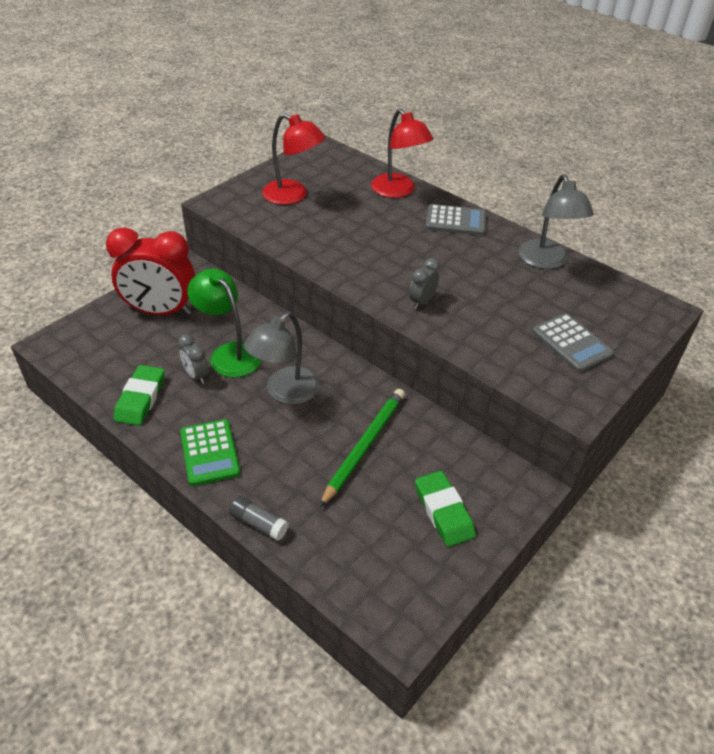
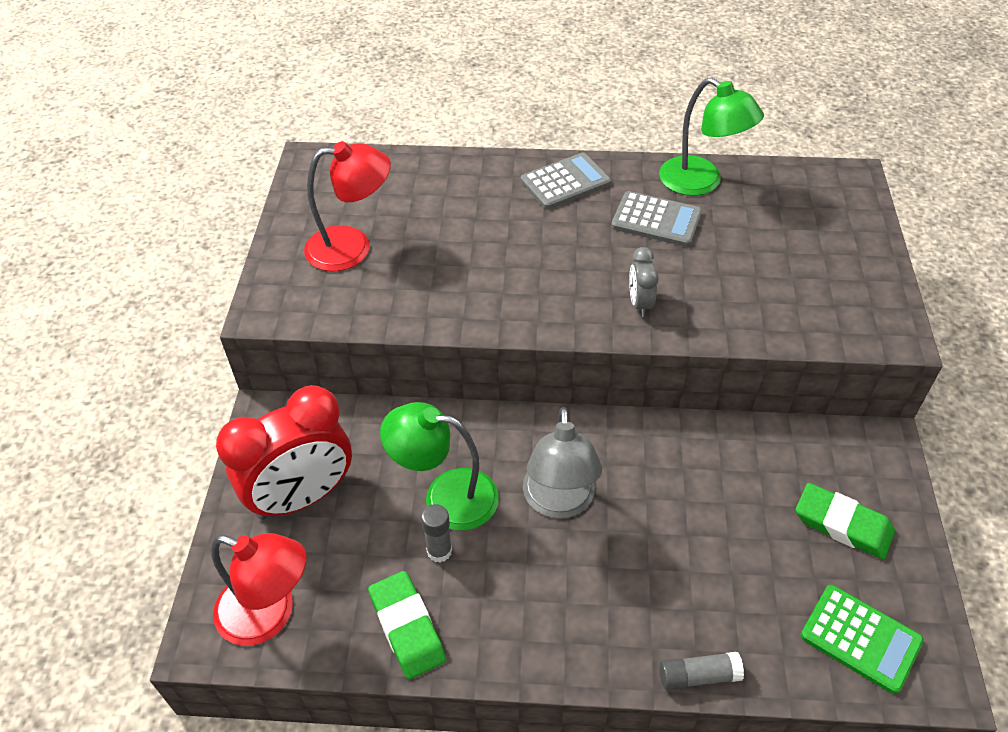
camera: 35 degrees left, 5 degrees up
grey clock [178,334,209,384] -> grey glue stick [421,504,452,563]
green calculator [180,419,240,486] -> green calculator moved to [800,585,924,694]
green pencil [319,389,405,508] -> none
red lamp [371,109,433,198] -> red lamp moved to [211,533,306,646]
grey lamp [519,175,594,269] -> green lamp [659,78,764,196]
grey calculator [532,313,614,372] -> grey calculator moved to [611,191,702,247]

